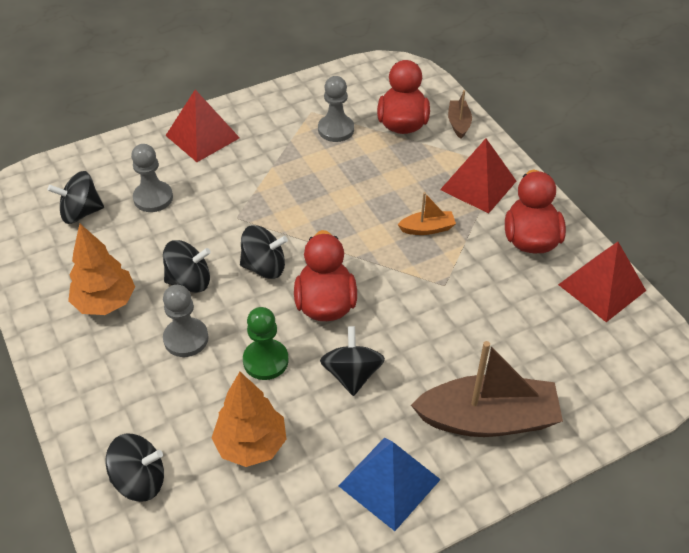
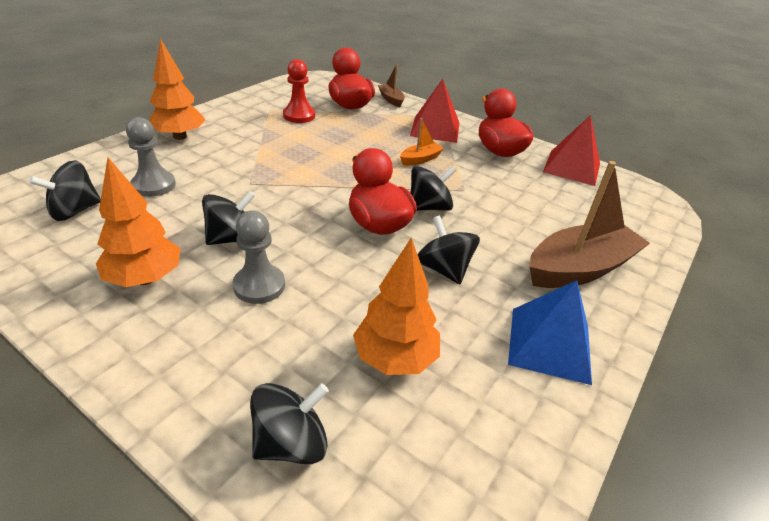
camera: 30 degrees left, 10 degrees down
red pyramid [165,90,240,162] -> orange tree [149,39,206,140]
black spinning top [240,225,288,279] -> black spinning top moved to [411,166,457,211]
green pawn [243,307,289,380] -> none
grey pawn [318,76,354,142] -> red pawn [283,59,315,123]

